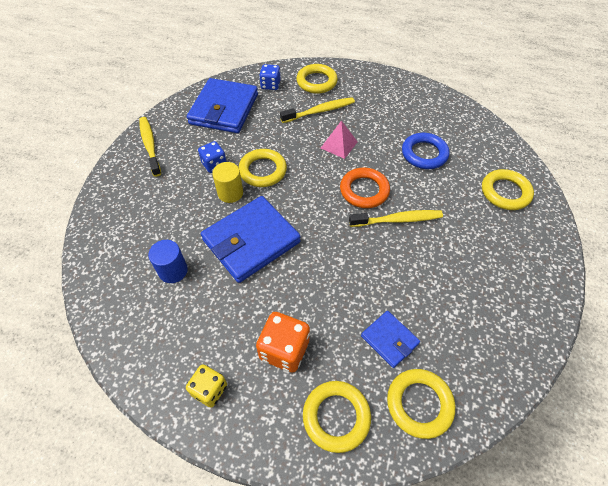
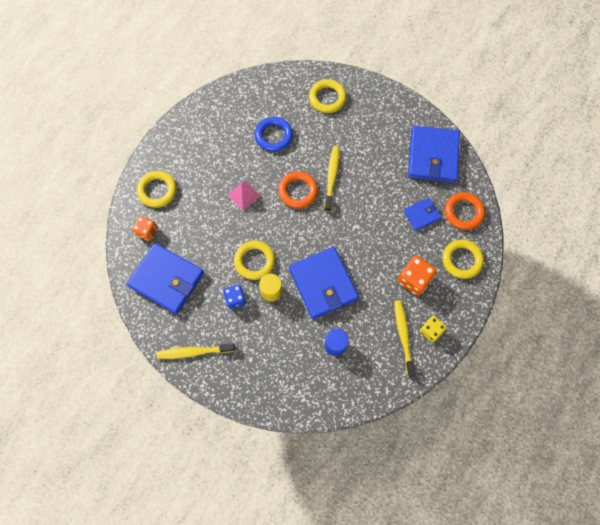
camera: 75 degrees left, 15 degrees up
blue dice [259,64,281,90] -> orange dice [132,216,158,241]
yellow toothbrush [280,97,355,123] -> yellow toothbrush moved to [394,300,416,377]
yellow ring [387,369,455,439] -> orange ring [445,192,485,230]
none -> blue wallet [408,126,460,183]

